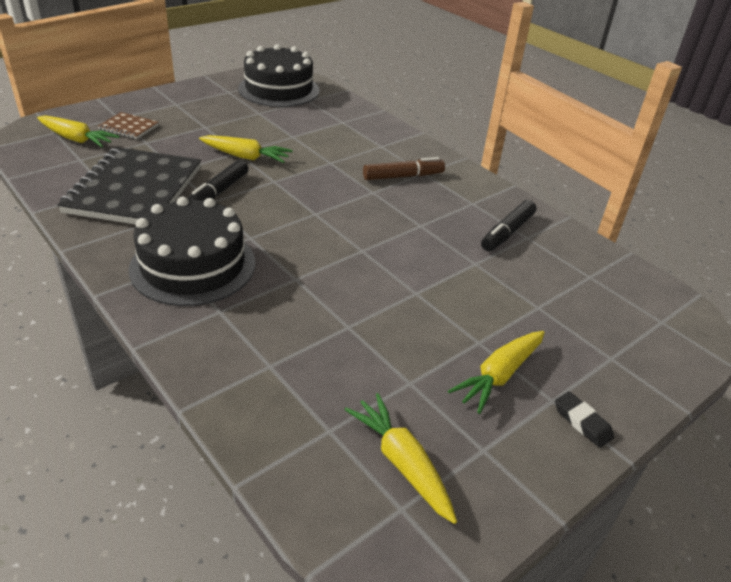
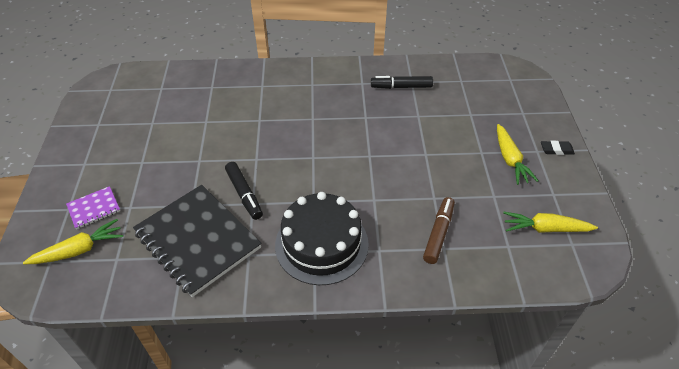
camera: 50 degrees left, 10 degrees up
brown notebook [98,112,159,139] -> purple notebook [66,186,120,229]
yellow carrot [199,135,293,163] -> none
black cake [238,44,319,107] -> none
brown marker [363,157,445,180] -> brown marker moved to [423,197,455,264]
black marker [481,200,536,251] -> black marker turned 105 degrees clockwise [371,76,433,89]

